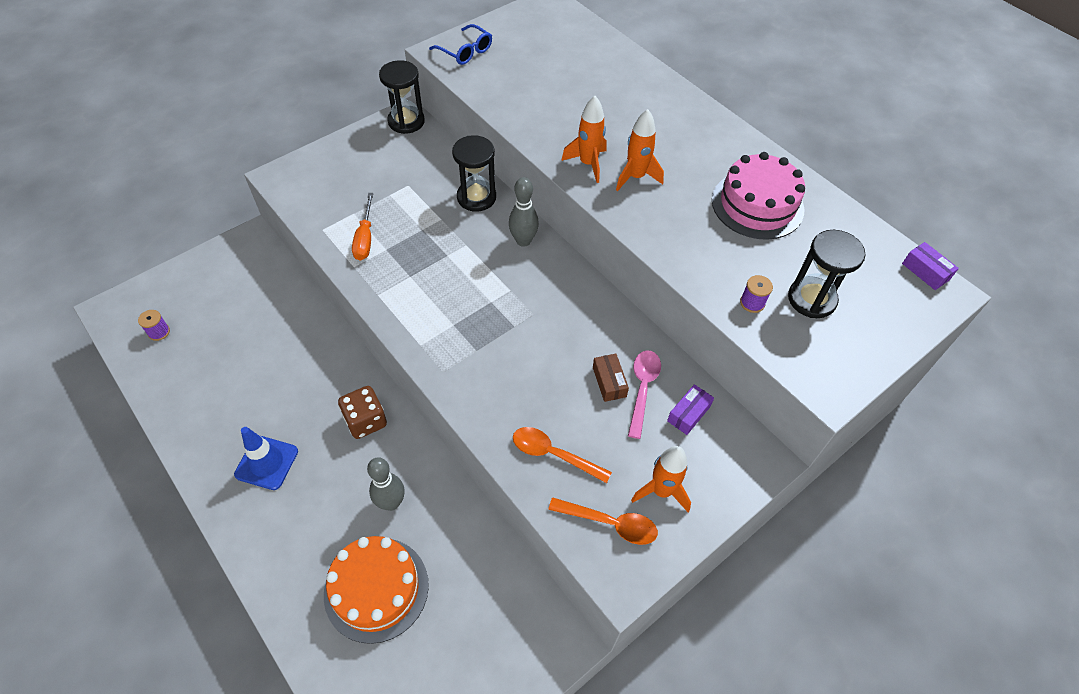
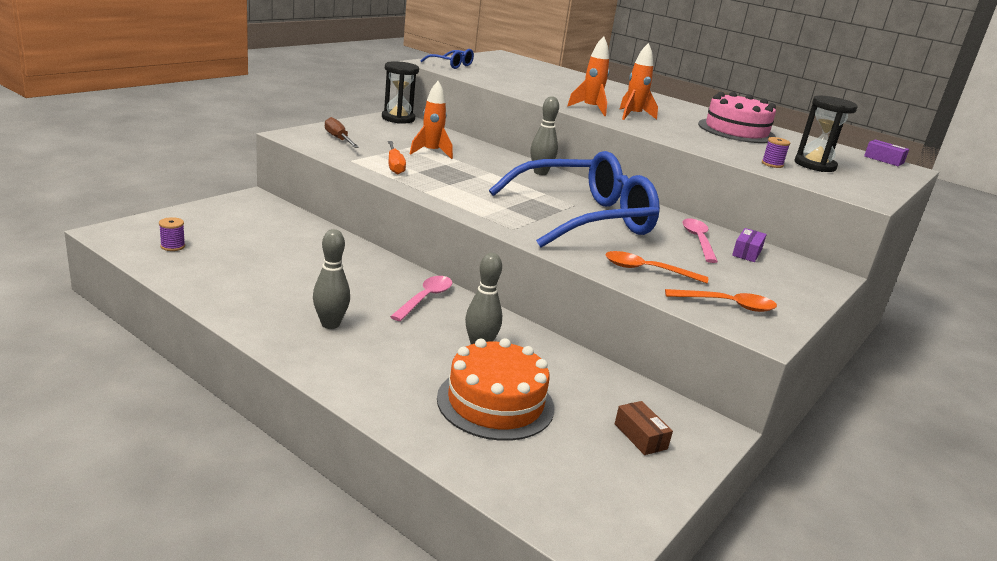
camera: 15 degrees left, 30 degrees down
blue traffic cone [234,427,298,490] -> grey bowling pin [313,229,350,329]
brown dice [338,386,387,439] -> pink spoon [390,276,452,321]
black hourglass [452,135,496,212] -> none
brown box [593,354,629,402] -> brown box moved to [615,401,673,455]
orange rocket [631,446,691,512] -> orange rocket moved to [410,81,453,159]
none -> brown screwdriver [325,117,359,148]
none -> blue glasses [489,151,660,248]

